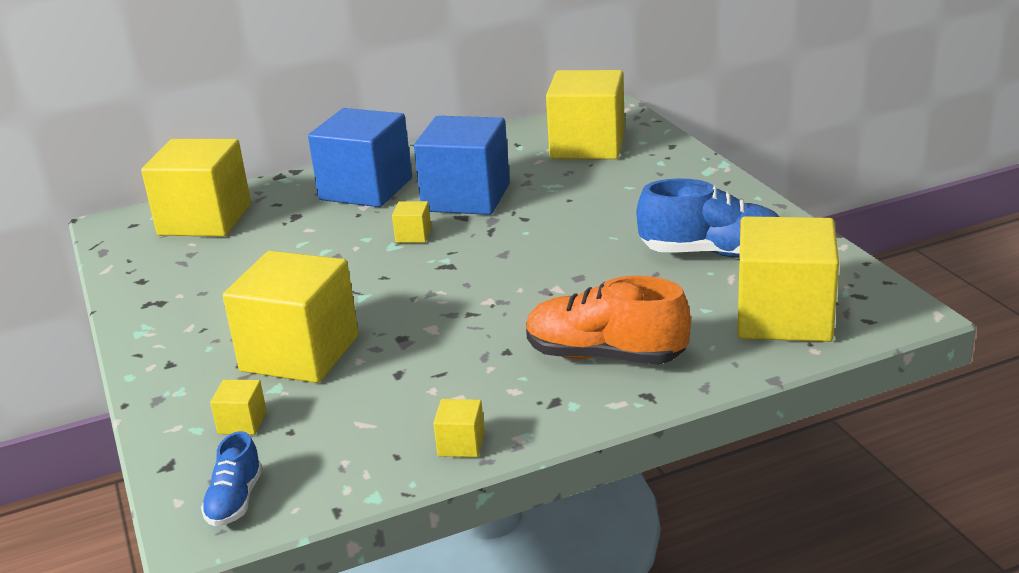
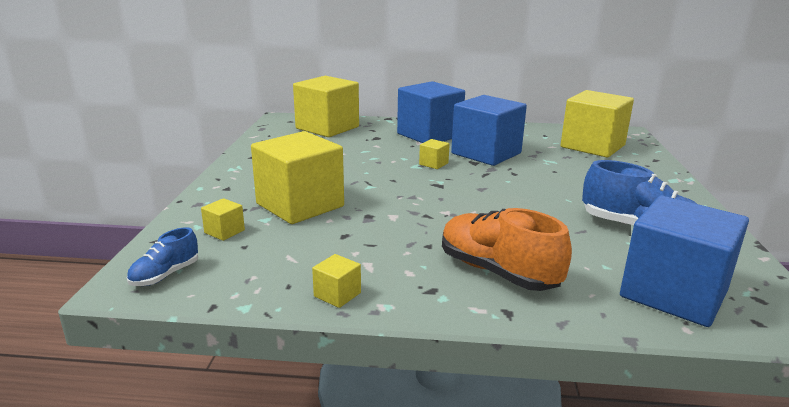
camera: 25 degrees right, 5 degrees down
yellow cube [737,216,839,342] -> blue cube [620,195,749,327]

